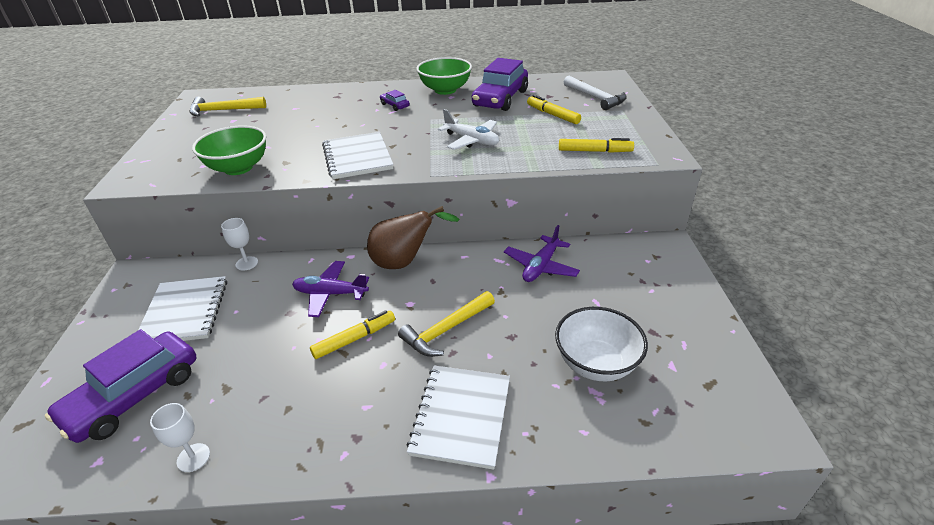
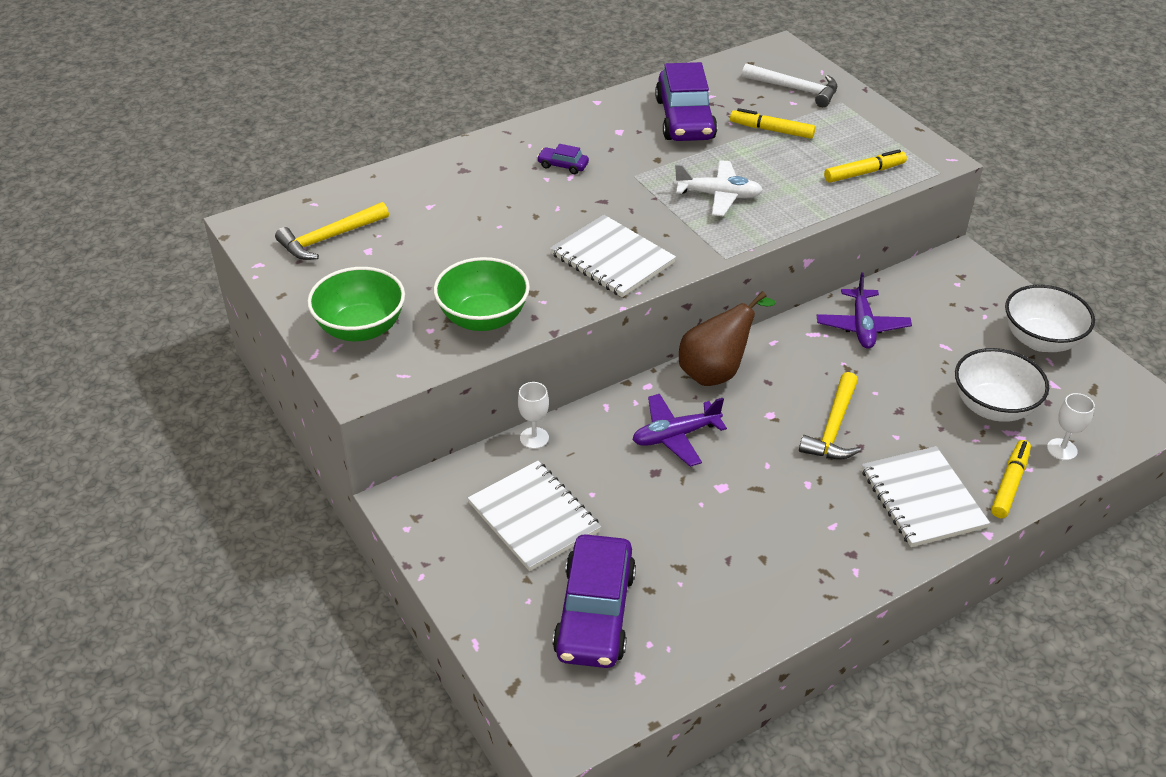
camera: 30 degrees left, 5 degrees up
white goblet [150,403,210,472] -> white goblet moved to [1047,393,1095,460]
yellow marker [310,310,395,359] -> yellow marker moved to [991,440,1031,518]
green bowl [417,57,472,95] -> green bowl moved to [307,267,405,341]
none -> white bowl [1005,285,1095,352]

